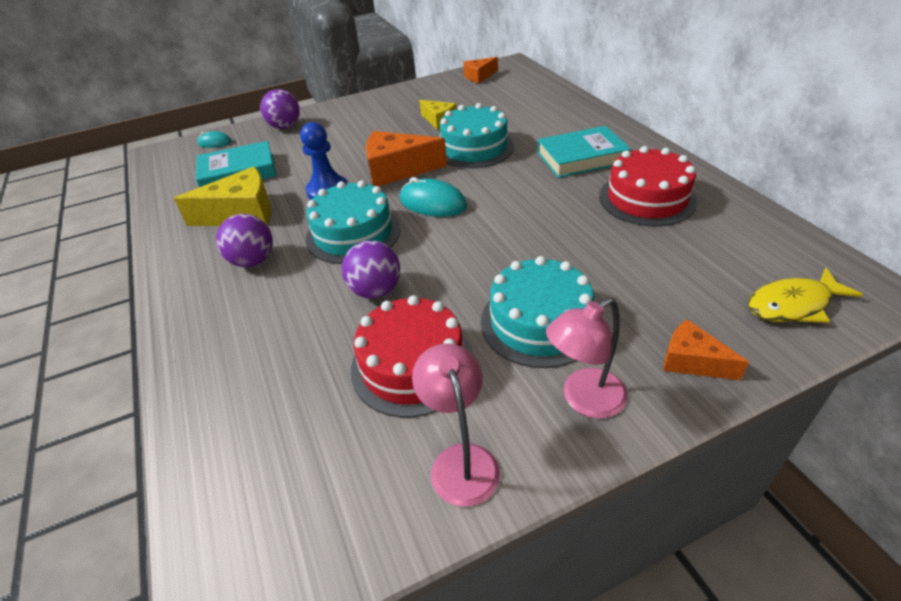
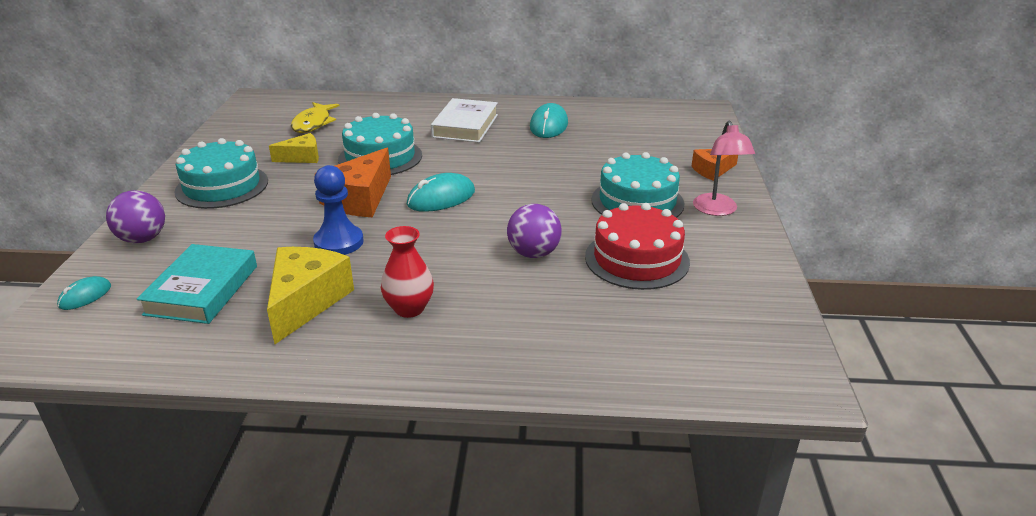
camera: 65 degrees left, 10 degrees down
purple ball [216,214,273,267] -> red vase [381,226,434,318]
turquoise cake [306,180,401,264] -> turquoise cake moved to [174,138,268,209]
pink lamp [412,344,500,507] -> none
orange cheese [464,57,498,83] -> none
turquoise book [537,126,631,178] -> white book [431,98,498,143]
red cake [599,146,697,226] -> turquoise mouse [530,103,568,138]
yellow fish [748,268,864,323] -> yellow fish moved to [291,102,340,133]

